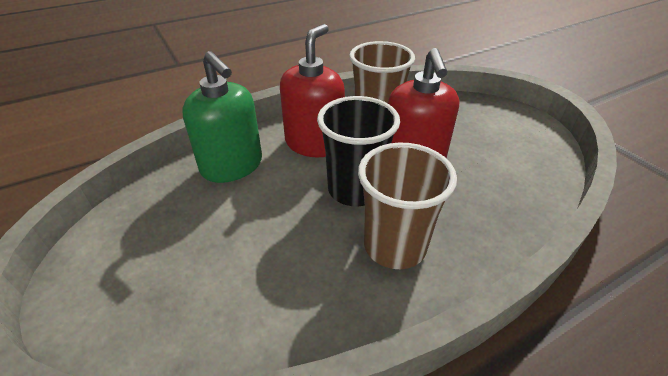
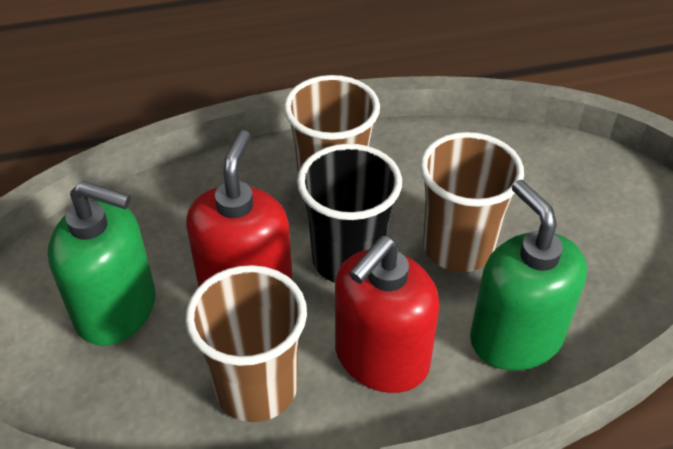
camera: 165 degrees left, 5 degrees up
none -> green soap dispenser [48,181,155,346]
none -> brown cup [420,132,524,272]

